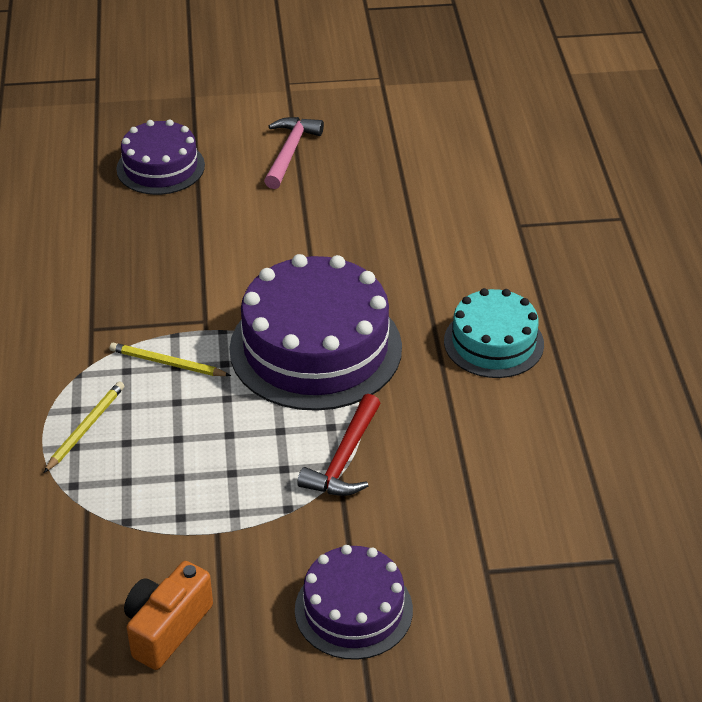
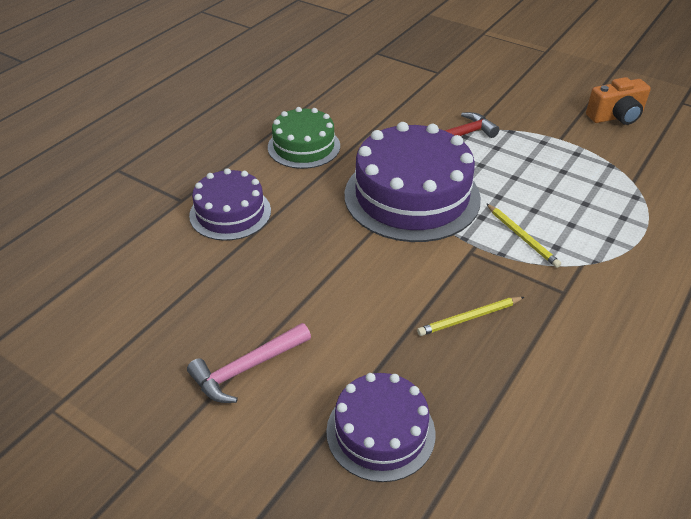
camera: 140 degrees left, 0 degrees up
yellow pencil [44,381,124,473] -> yellow pencil moved to [417,297,524,336]
purple cake [295,545,413,660] -> purple cake moved to [189,168,271,241]
turquoise cake [444,288,544,378] -> green cake [268,107,340,169]

